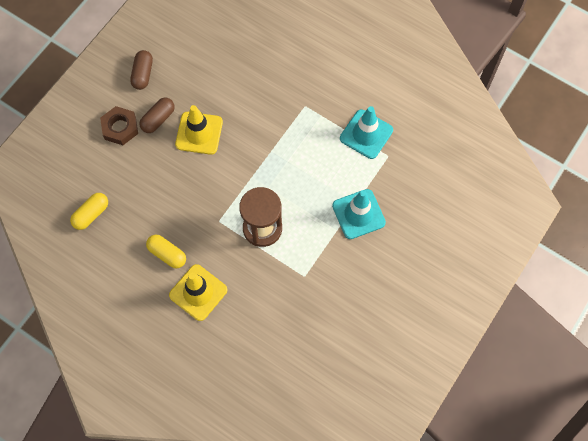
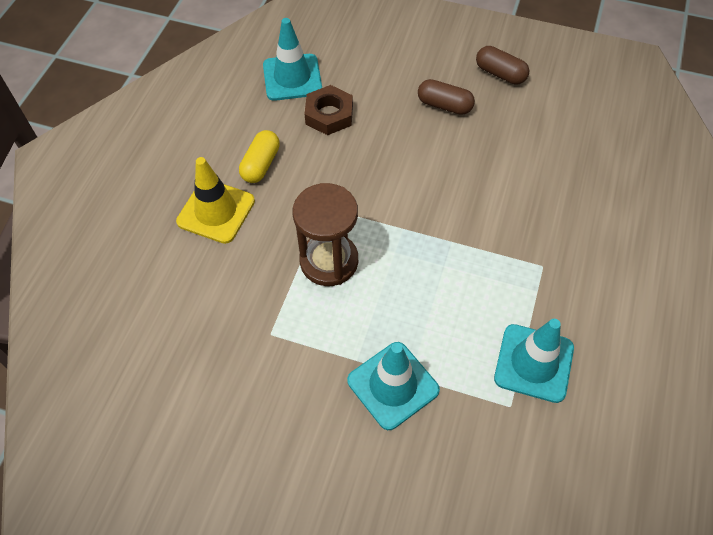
camera: 75 degrees right, 10 degrees down
yellow capsule [70,193,108,230] -> turquoise traffic cone [263,18,322,101]
brown nut [100,106,138,145] -> brown nut moved to [305,85,353,135]
brown capsule [130,50,153,90] -> brown capsule turned 45 degrees clockwise [476,46,529,85]
yellow traffic cone [175,105,223,155] -> none

